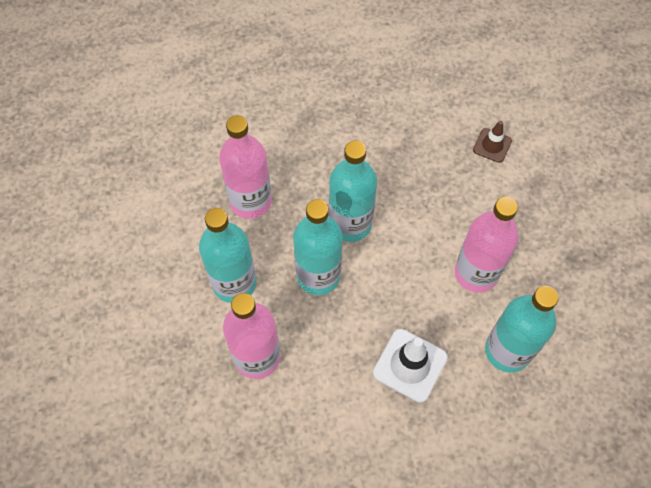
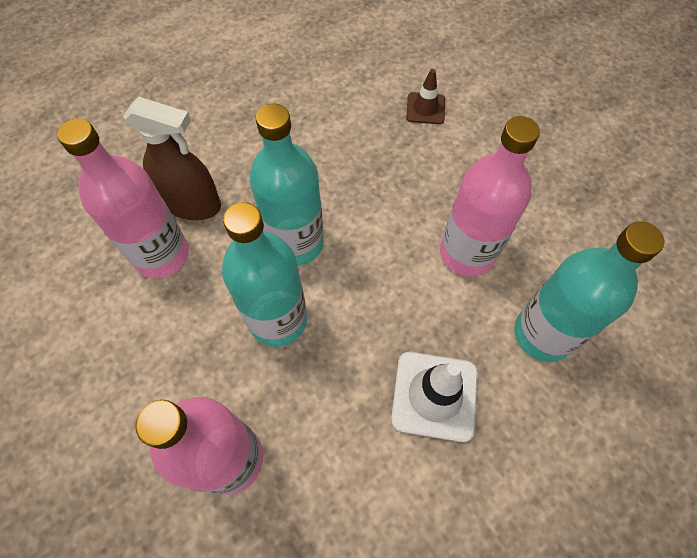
camera: 20 degrees left, 0 degrees up
turquoise bottle [199,208,256,303] -> none
none -> brown spray bottle [123,97,221,220]

